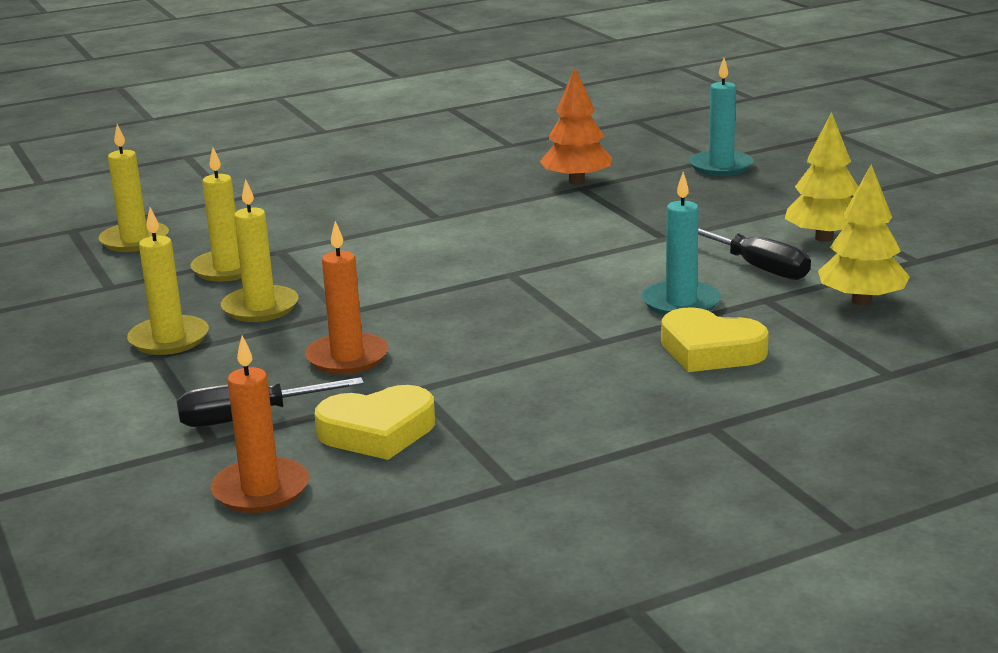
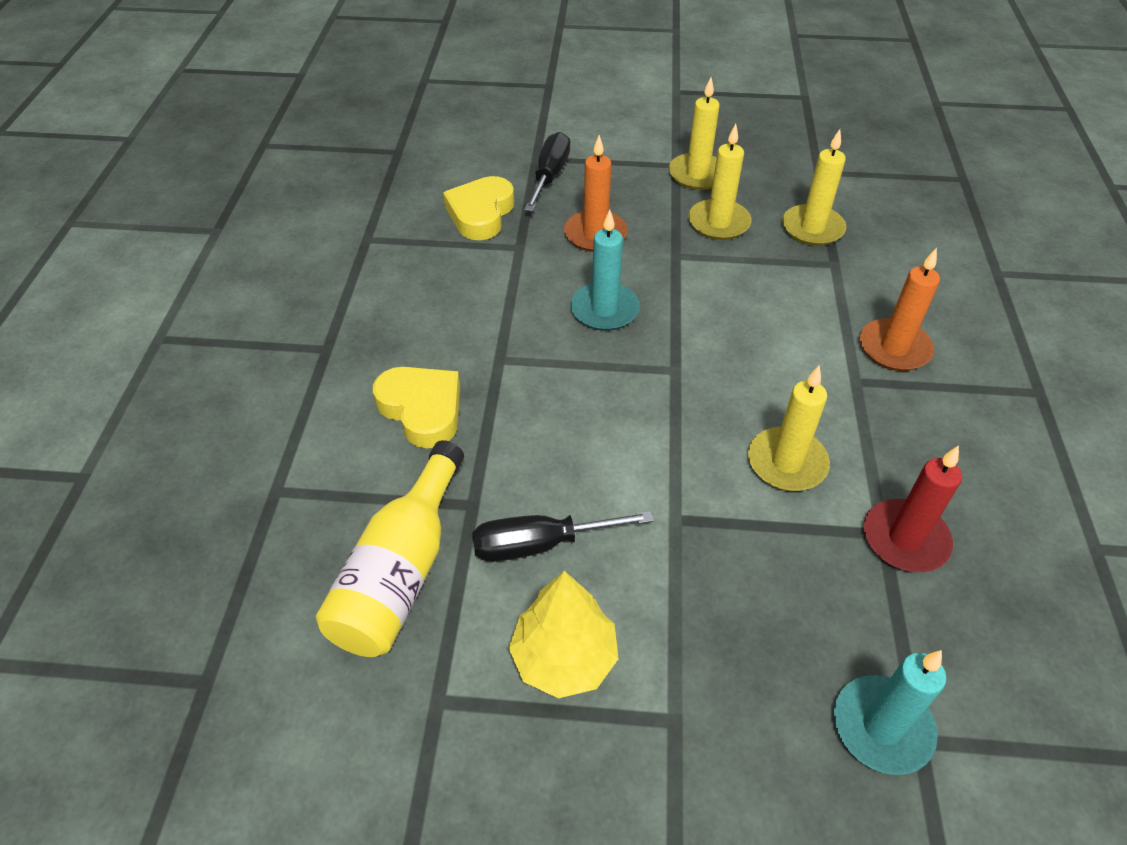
camera: 120 degrees right, 25 degrees up
yellow candle [98,124,169,252] -> yellow candle moved to [748,365,830,491]
orange candle [211,336,309,513] -> orange candle moved to [860,248,940,371]
orange tree [540,68,612,185] -> red candle [864,445,962,572]
turquoise candle [642,172,721,315] -> turquoise candle moved to [571,210,640,331]
yellow heart [661,307,769,372] -> yellow heart turned 75 degrees clockwise [373,367,460,448]
yellow tree [818,164,910,305] -> yellow bottle [316,440,464,657]

